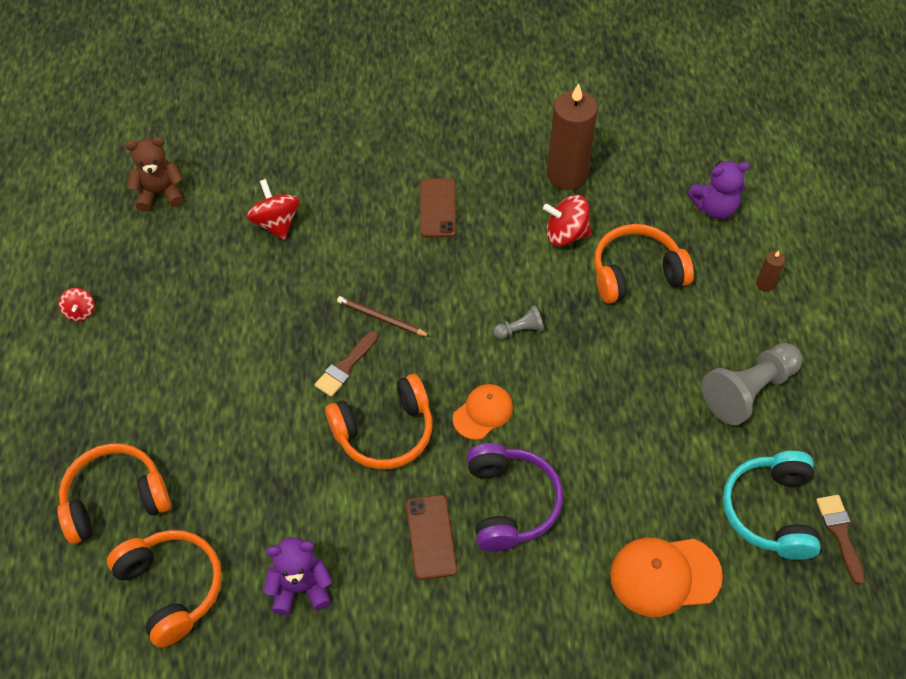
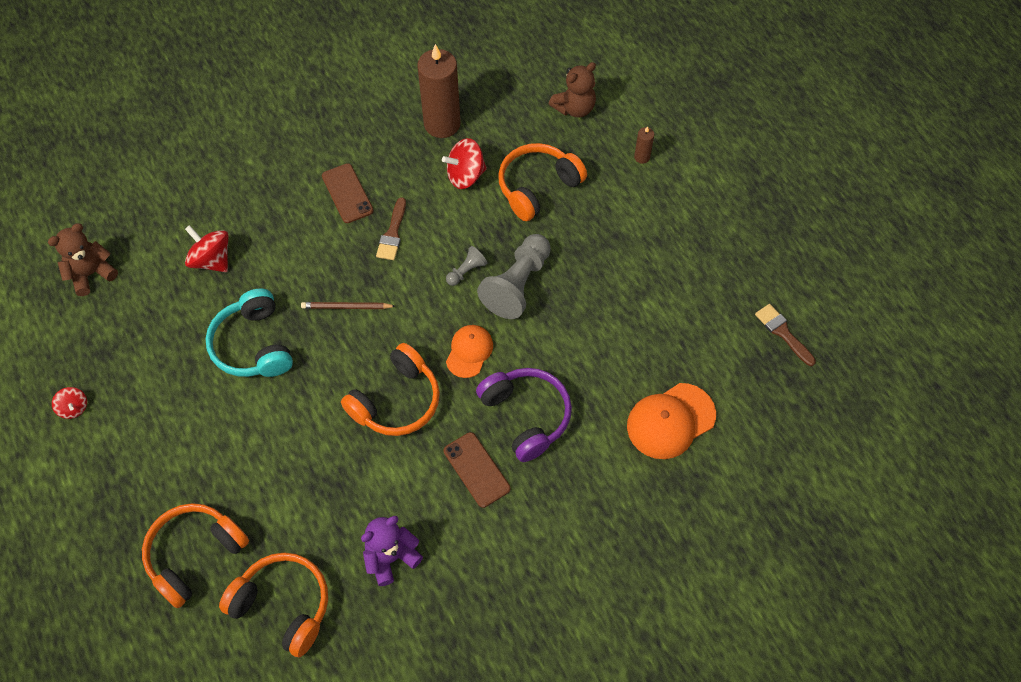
camera: 25 degrees left, 5 degrees up
brown brush [315,331,378,397] -> brown brush moved to [376,197,406,260]
purple teddy bear [688,161,750,219] -> brown teddy bear [549,62,596,118]
grey pawn [702,343,802,425] -> grey pawn moved to [477,234,551,319]
turquoise headphones [723,451,821,560] -> turquoise headphones moved to [206,288,293,377]

